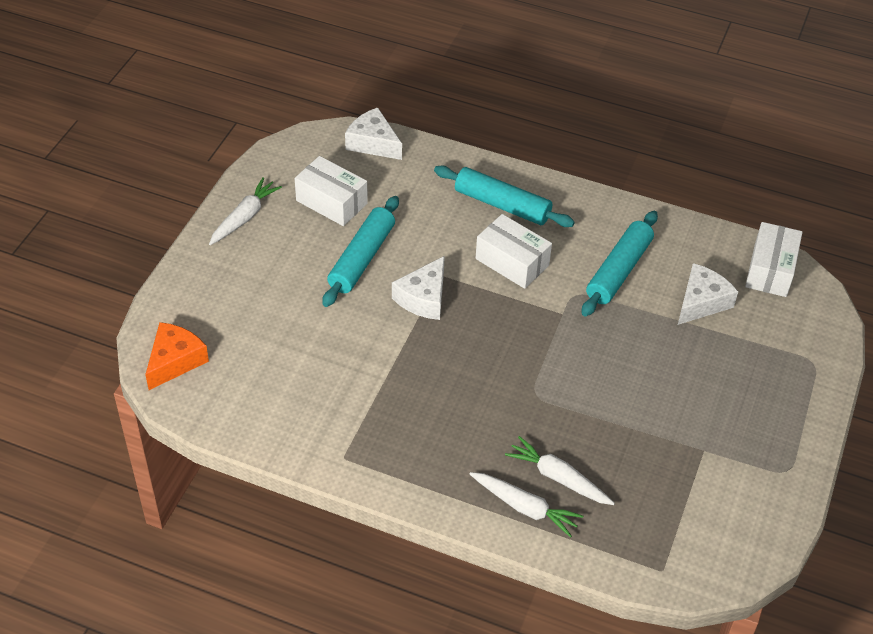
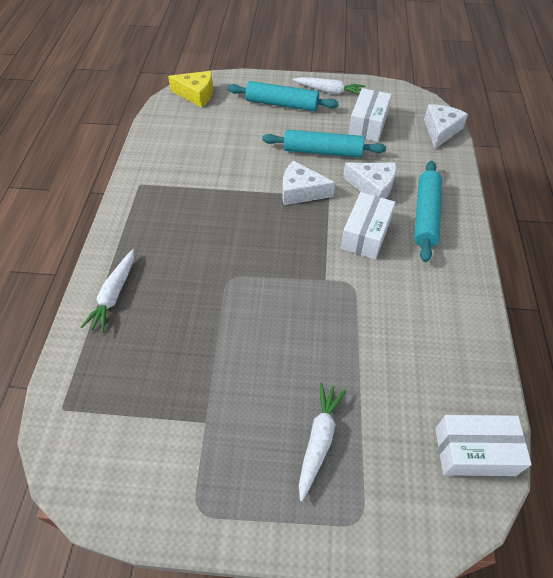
camera: 75 degrees right, 5 degrees up
orange cheese [145,322,209,390] -> yellow cheese [168,71,213,107]
white carrot [505,436,615,505] -> white carrot moved to [299,383,347,501]
turquoise rolling pin [582,211,658,316] -> turquoise rolling pin moved to [227,81,339,111]
white cheese [678,263,738,325] -> white cheese moved to [343,163,396,199]

